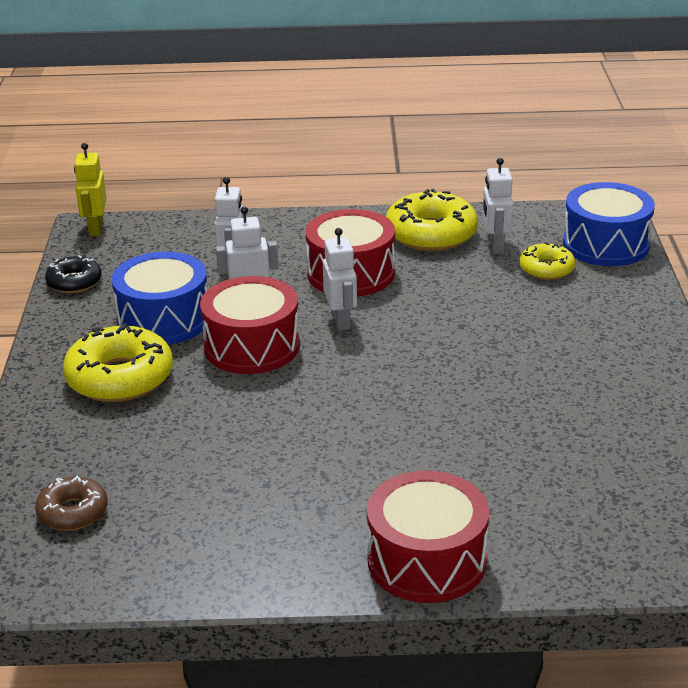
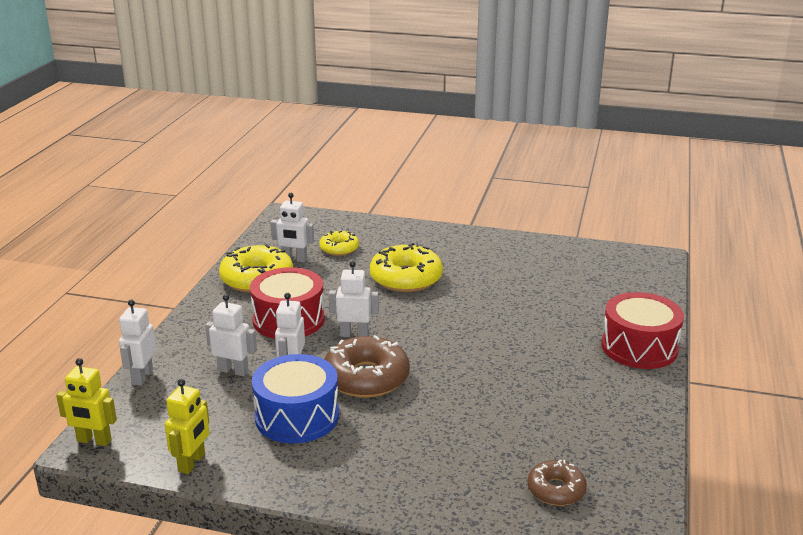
camera: 75 degrees left, 5 degrees down
black donut [45,255,102,293] -> yellow robot [165,379,209,474]
yellow donut [63,323,173,402] -> yellow donut moved to [370,243,443,292]
red drum [200,276,300,374] -> brown donut [324,335,410,398]
blue drum [563,182,655,266] -> none
none -> white robot [119,300,156,386]

